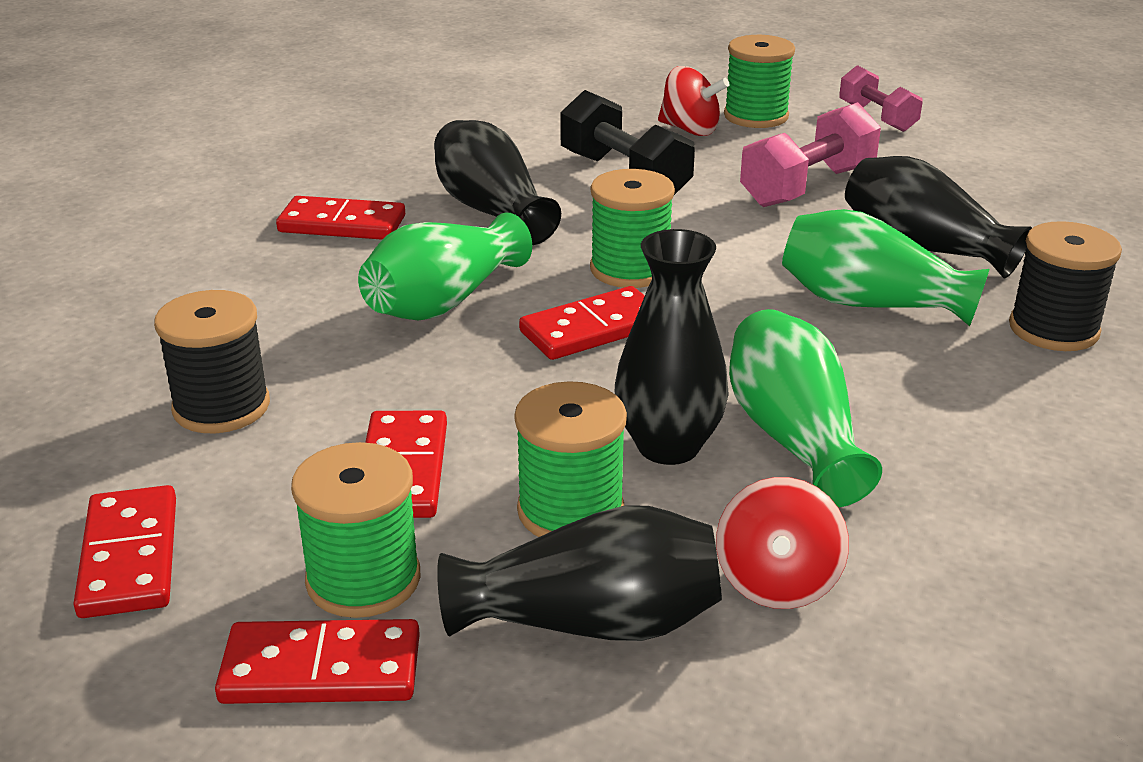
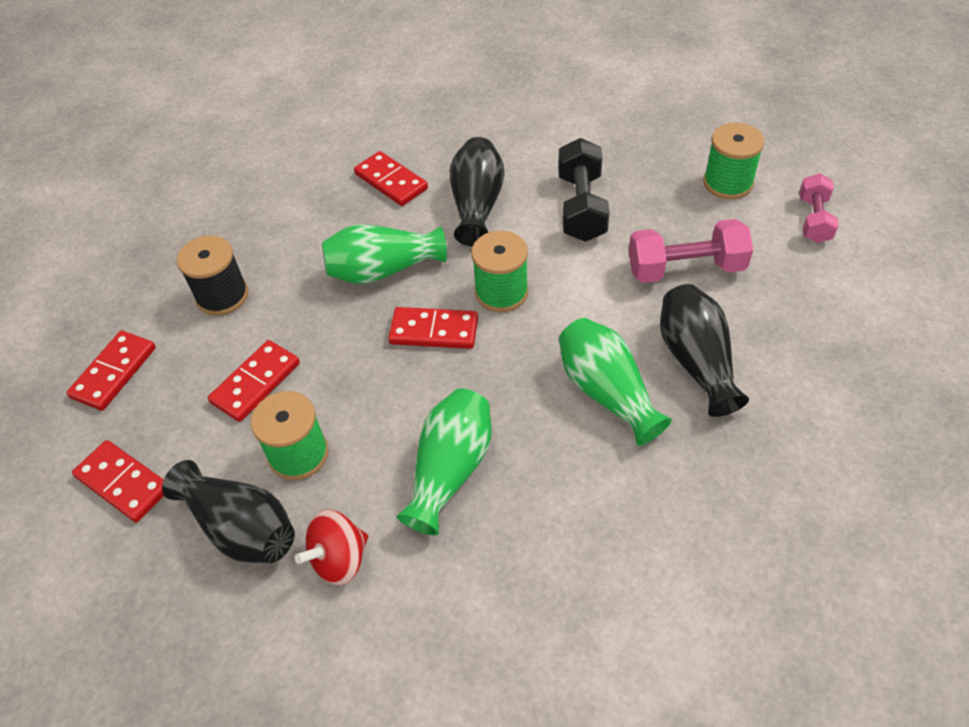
camera: 40 degrees right, 20 degrees up
green spool [291,442,421,618] -> none
black vase [615,229,729,465] -> none
red spinning top [658,66,729,136] -> none
black spool [1009,221,1122,351] -> none

